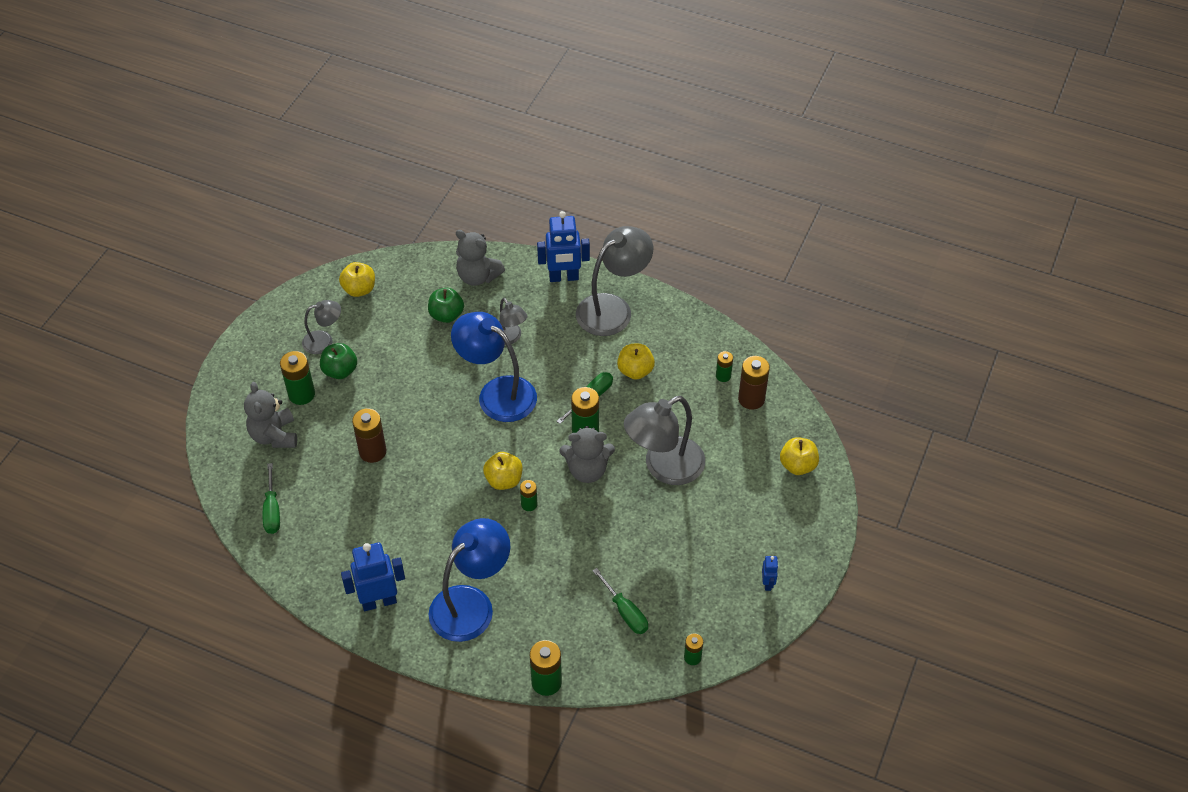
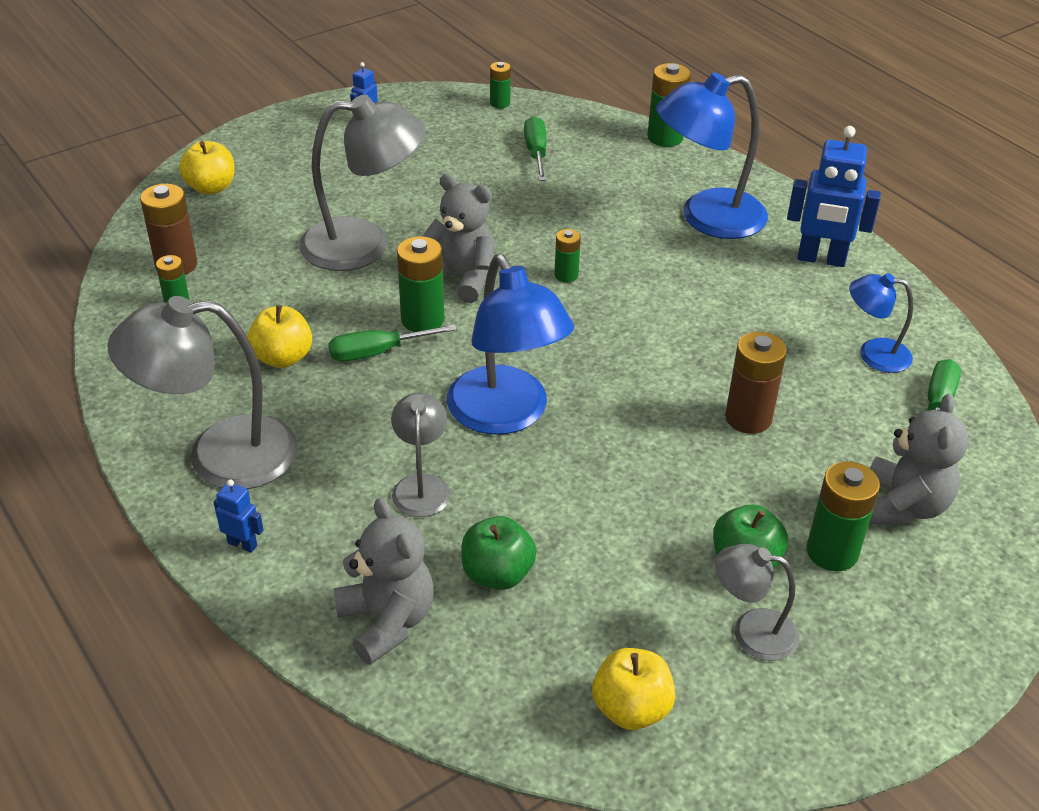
camera: 150 degrees left, 10 degrees down
yellow apple [483,452,522,490] -> none
blue robot [537,211,590,282] -> blue robot [214,480,263,553], size x0.48
none -> blue lamp [849,273,913,373]

